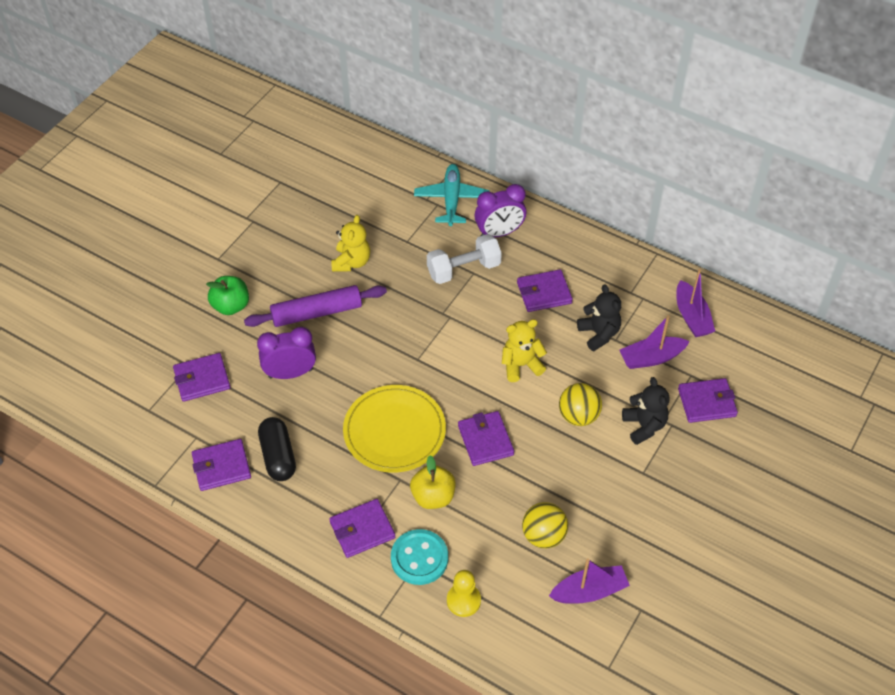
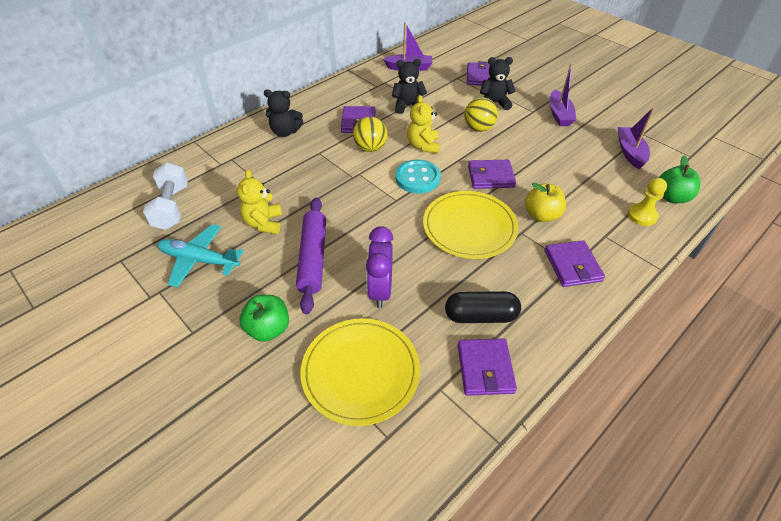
camera: 75 degrees left, 5 degrees down
purple wallet [173,353,230,402] -> yellow plate [300,318,420,426]
yellow teddy bear [331,215,370,272] -> yellow teddy bear turned 120 degrees counterclockwise [237,169,282,234]
turquoise button [391,529,448,585] -> turquoise button moved to [395,159,441,193]
turquoise plane [414,164,490,226] -> turquoise plane moved to [158,224,244,288]
white dumbbell [427,234,502,284] -> white dumbbell moved to [143,163,188,230]
purple clock [475,184,526,237] -> black teddy bear [264,90,303,137]
yellow ball [522,502,568,548] -> yellow ball moved to [353,117,387,152]
purple boat [620,315,690,369] -> purple boat moved to [549,64,576,126]
none -> green apple [659,155,700,203]

